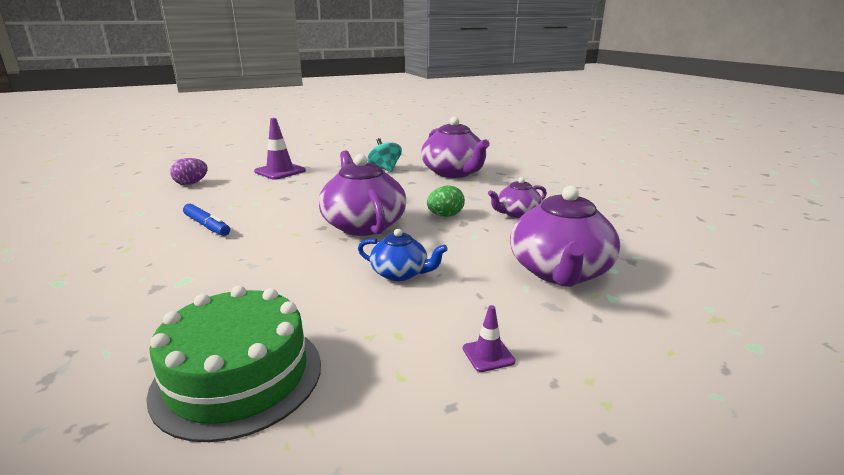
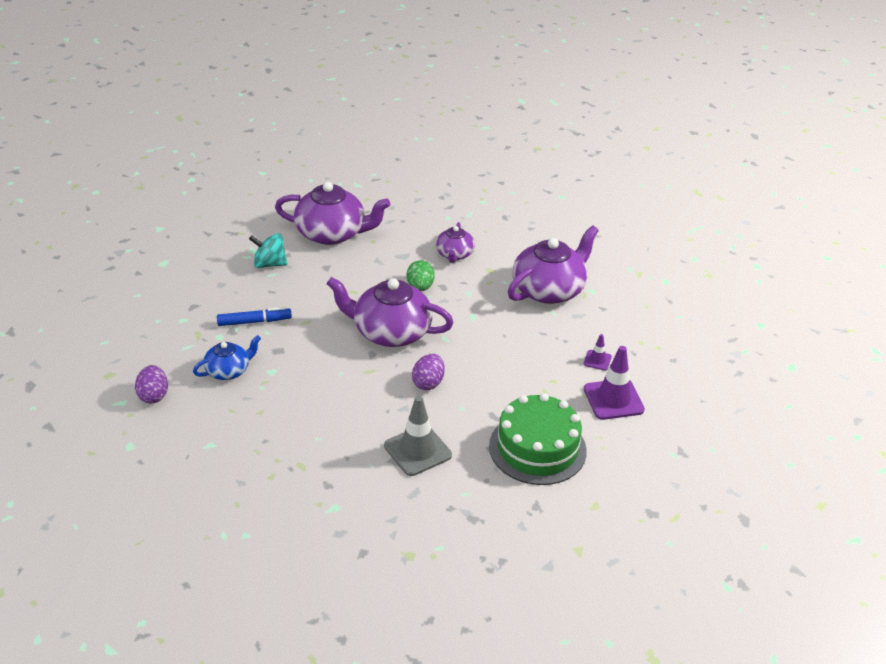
camera: 55 degrees left, 15 degrees up
blue marker [183,204,230,236] -> blue marker moved to [217,307,292,326]
purple traffic cone [254,118,306,180] -> purple traffic cone moved to [584,346,645,420]
blue teapot [358,228,448,281] -> blue teapot moved to [193,335,261,380]
purple teapot [510,186,620,287] -> purple teapot turned 90 degrees counterclockwise [508,225,599,304]
none -> grey traffic cone [384,396,452,476]
none -> purple egg [412,354,445,390]

